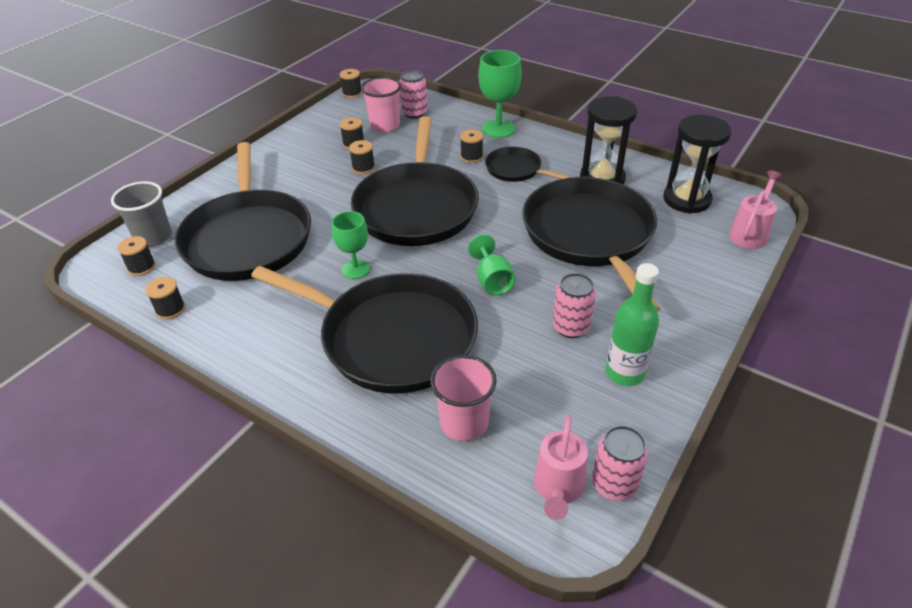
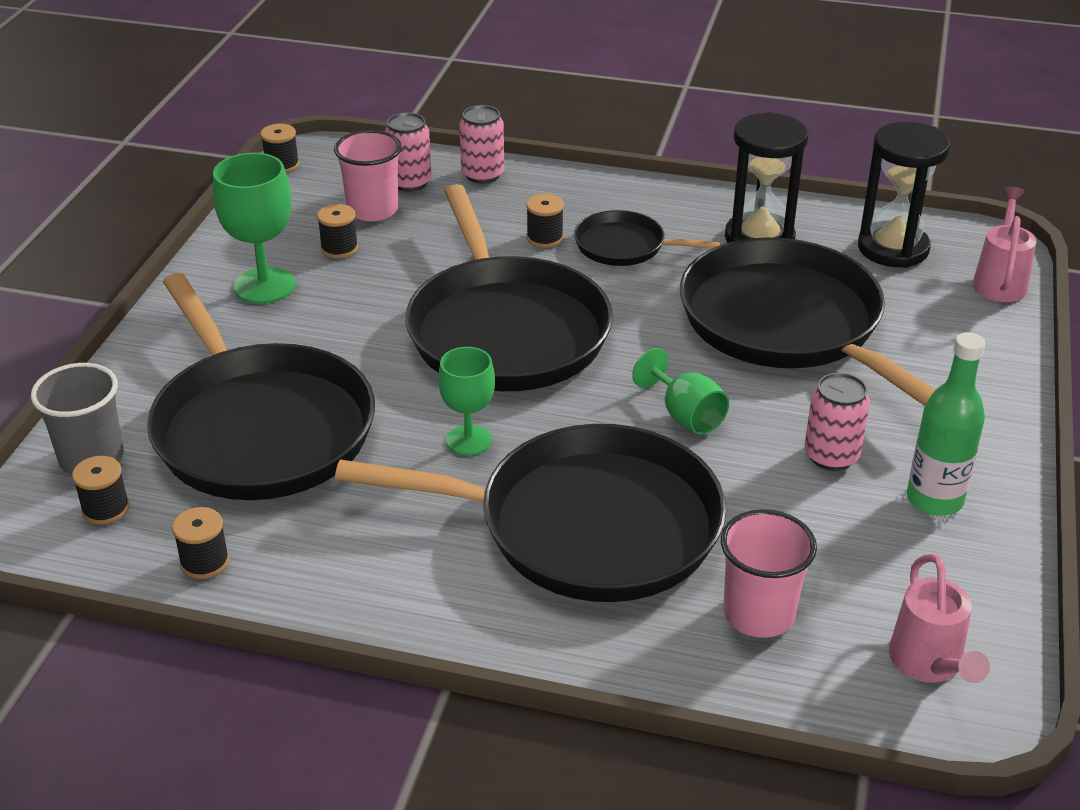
camera: 20 degrees left, 5 degrees down
black spool [349,140,375,174] -> none
green goblet [478,50,522,138] -> green goblet moved to [213,153,296,304]
pink can [592,426,648,501] -> pink can moved to [459,105,504,184]

